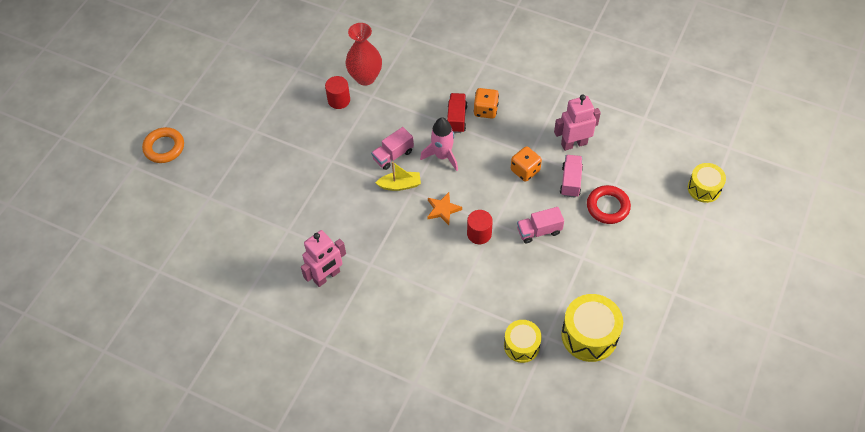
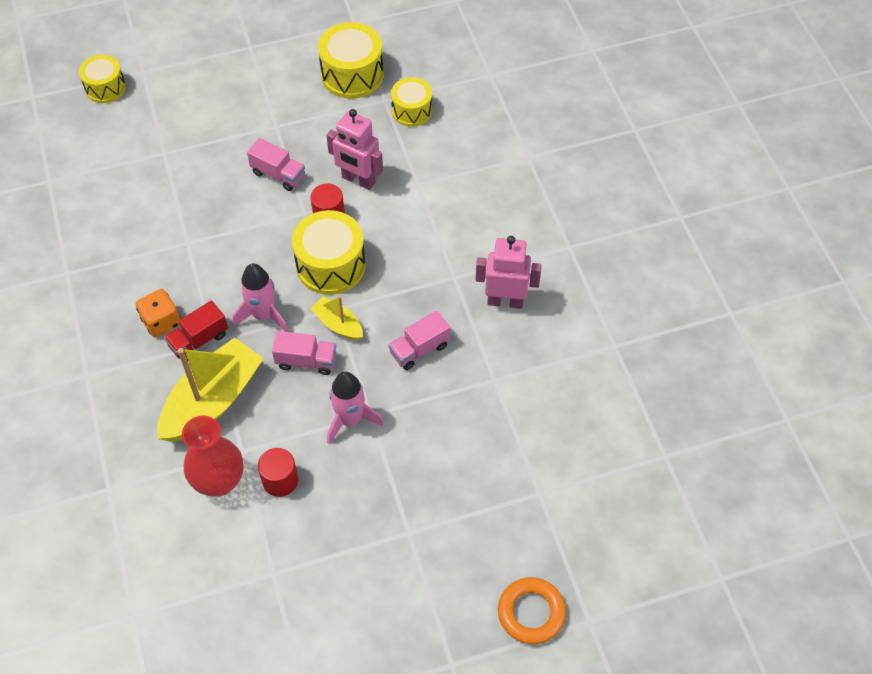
camera: 135 degrees left, 0 degrees up
orange star [427,192,462,225] -> yellow drum [292,210,366,295]
orange dice [511,146,542,182] -> none
pink robot [554,95,601,151] -> pink robot moved to [326,109,383,190]
pink truck [560,155,583,198] -> pink truck moved to [388,311,450,370]
red ring [587,185,631,224] -> none
none -> yellow boat [157,338,264,442]
none -> pink rocket [327,372,384,444]

